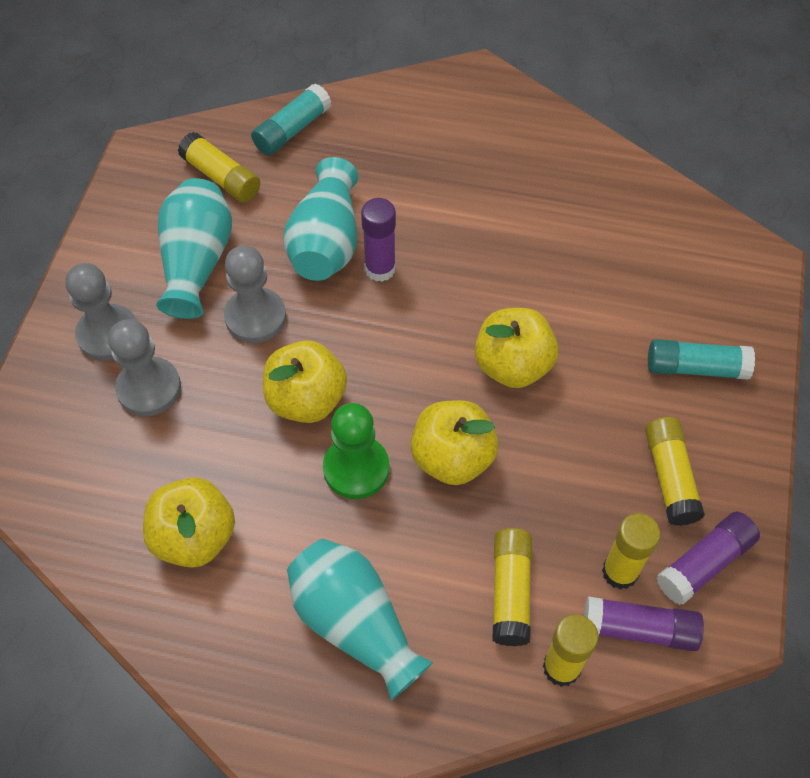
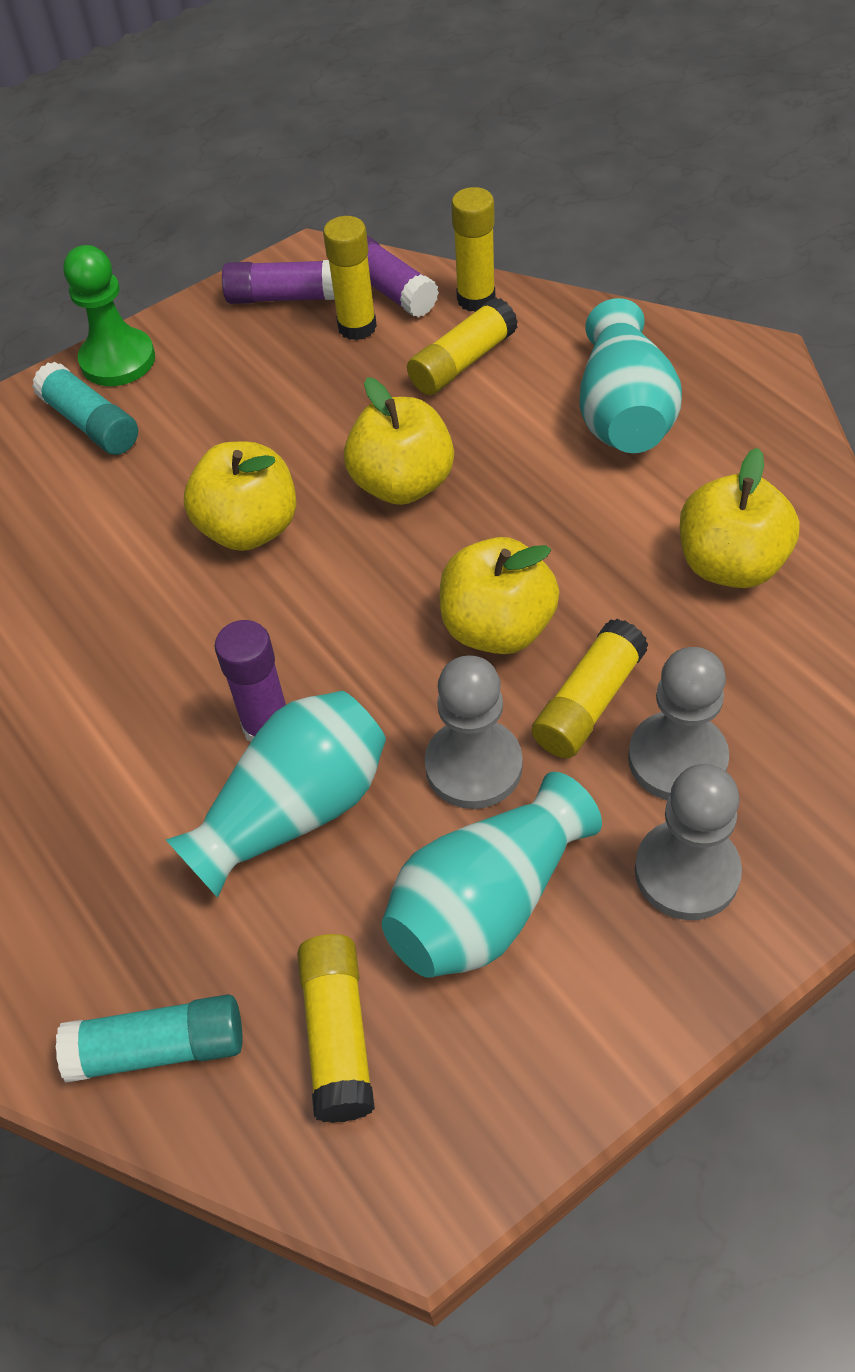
camera: 135 degrees left, 5 degrees down
green pawn [323,403,389,499] -> green pawn moved to [63,245,155,386]
yellow glue stick [645,417,705,526] -> yellow glue stick moved to [532,619,648,758]

